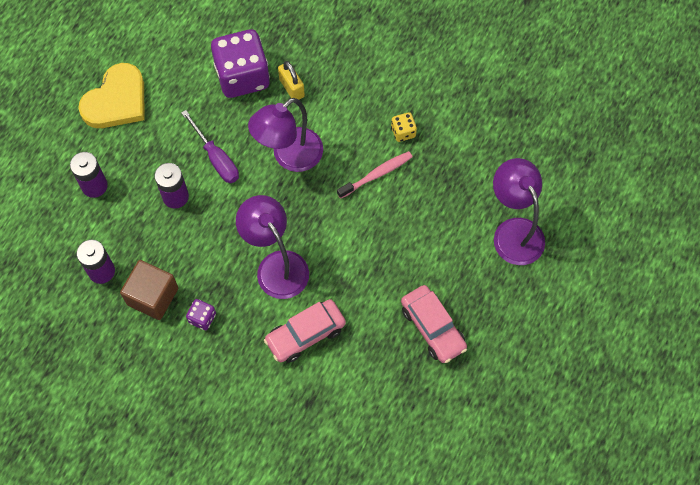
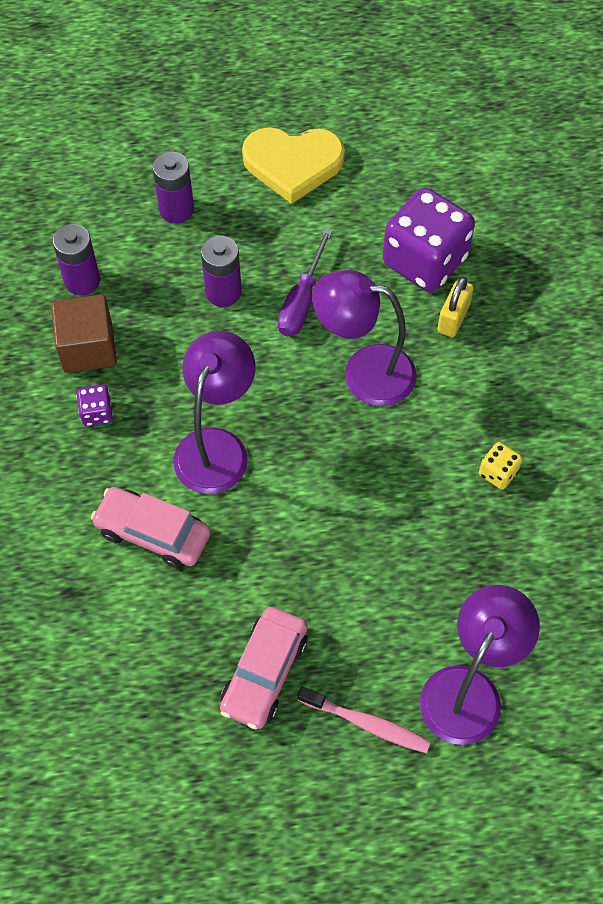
camera: 55 degrees right, 5 degrees down
pink toothbrush [337,151,412,199] -> pink toothbrush moved to [298,687,431,753]

